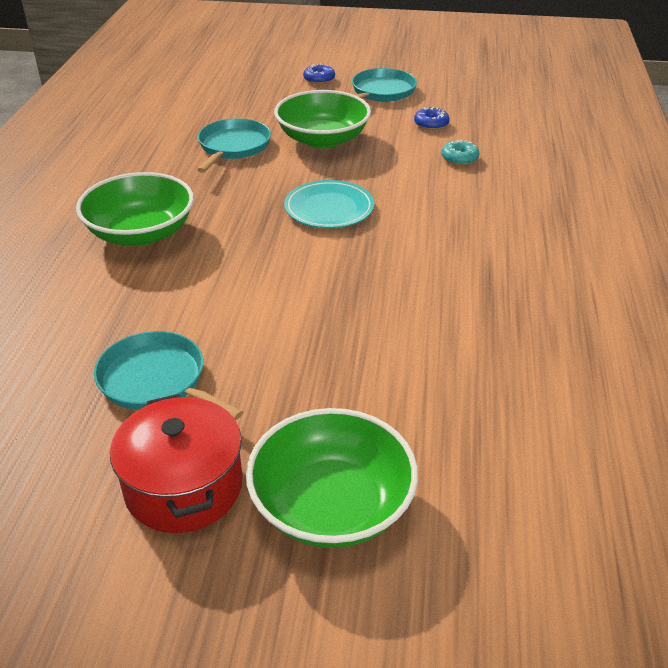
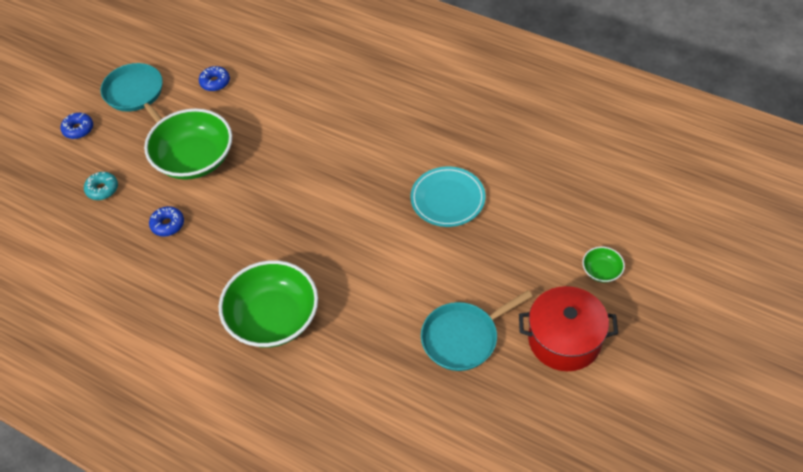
camera: 65 degrees left, 15 degrees up
turquoise pan [197,118,271,173] -> blue donut [149,206,184,236]
green bowl [246,408,418,548] -> green bowl [582,247,625,283], size x0.43
turquoise plate [284,180,374,228] -> turquoise plate moved to [410,167,485,227]
turquoise donut [441,140,479,165] -> turquoise donut moved to [84,172,118,200]

